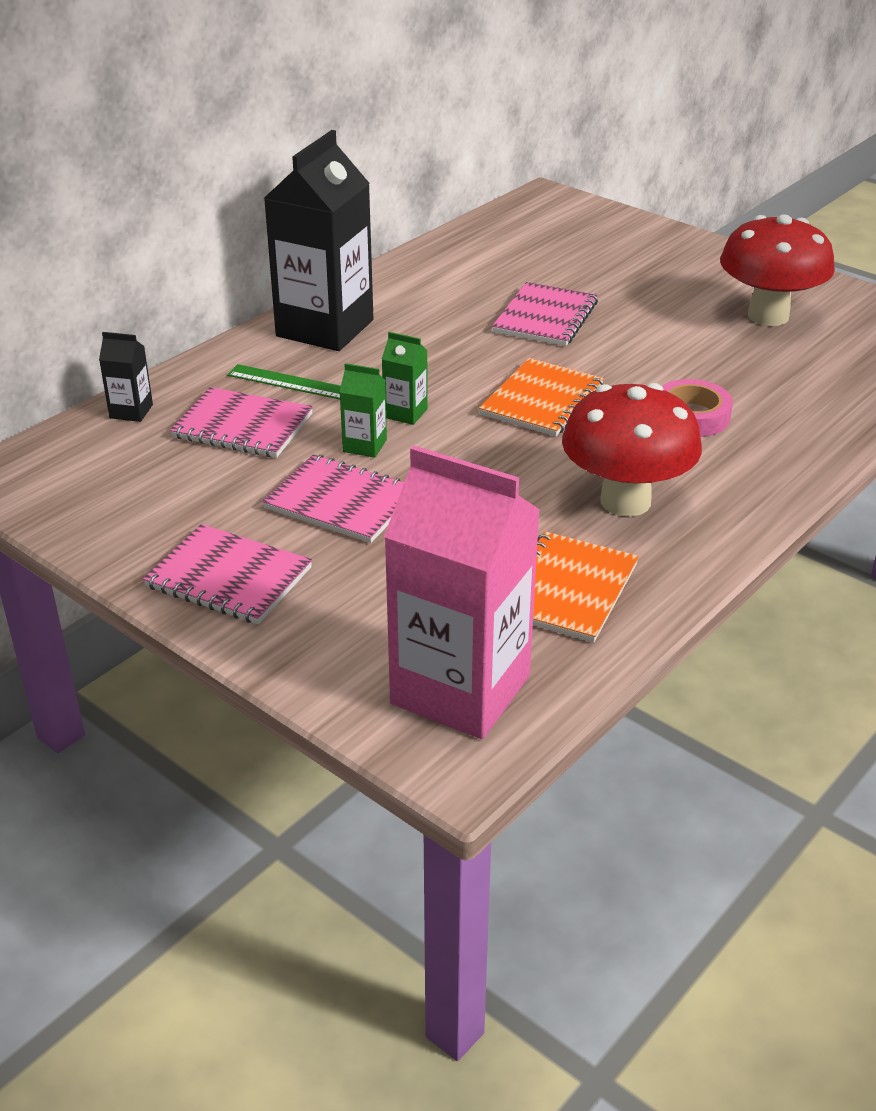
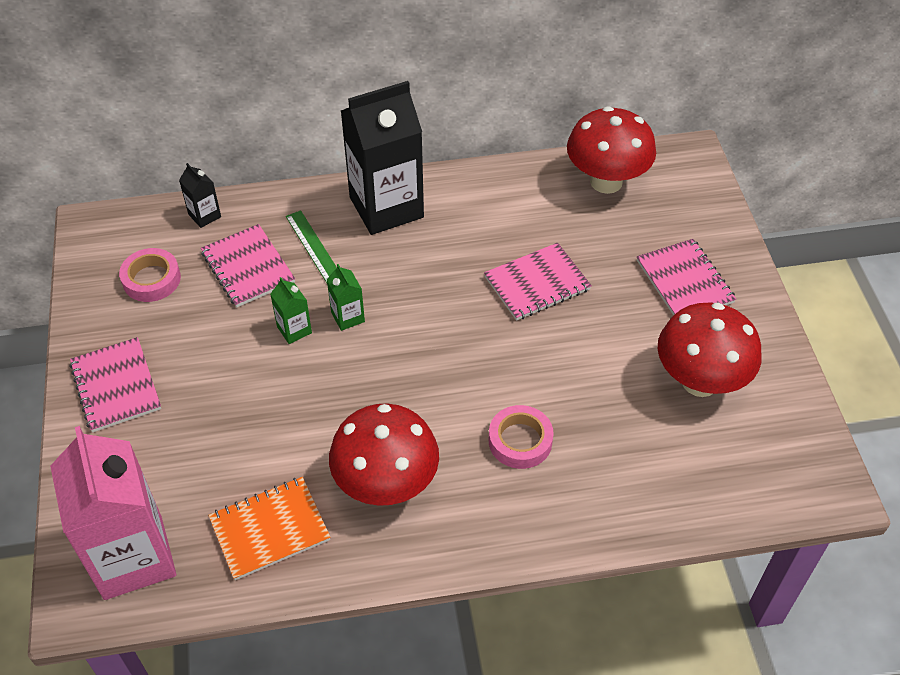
camera: 40 degrees right, 15 degrees up
pink notebook [262,455,404,543] -> pink notebook moved to [637,239,736,315]
orange notebook [479,358,604,436] -> none
none -> pink tape [119,248,181,302]
none -> red mushroom [567,106,656,194]

